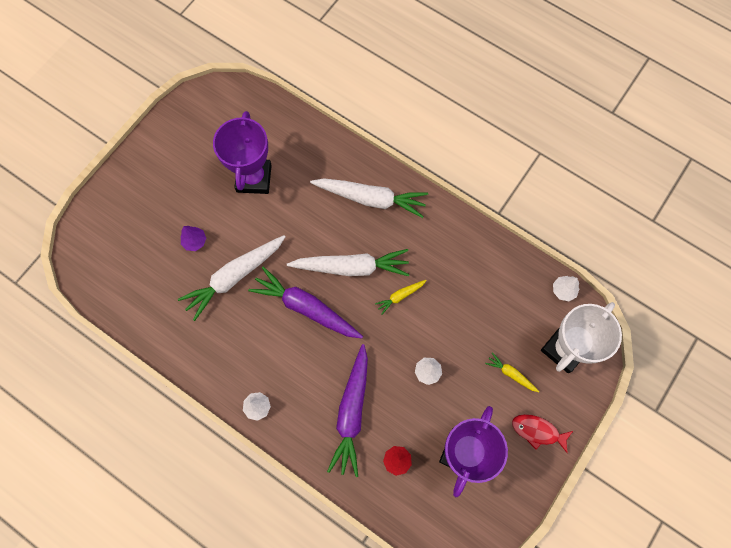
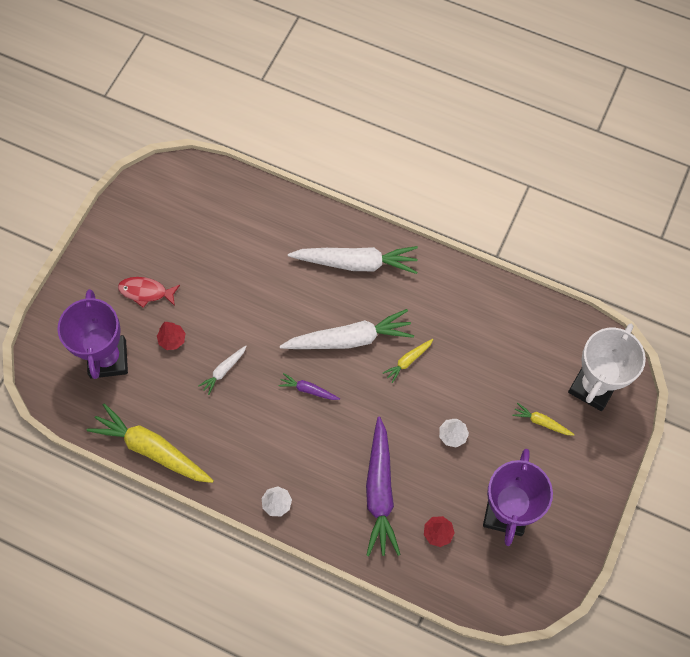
camera: 10 degrees left, 5 degrees down
white carrot [178,235,286,321] -> white carrot [198,346,247,395], size x0.47
purple tree [180,226,206,251] -> red tree [157,322,186,350]
purple trophy [213,111,272,194] -> purple trophy moved to [57,289,128,379]
purple carrot [248,267,363,339] -> purple carrot [278,373,340,400], size x0.47
red fish [512,414,573,453] -> red fish moved to [118,277,180,308]
white tree [553,276,579,301] -> none
none -> yellow carrot [87,403,214,483]

